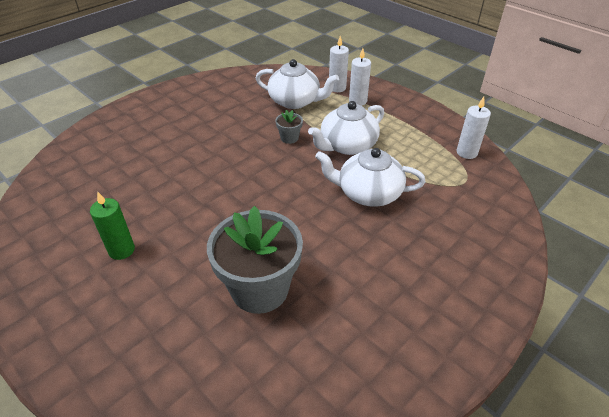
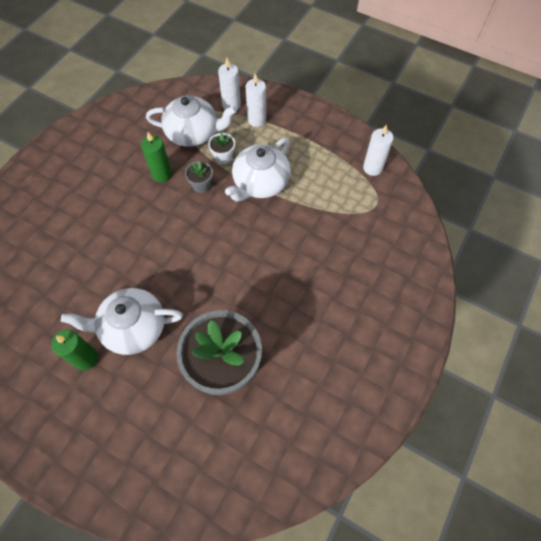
camera: 15 degrees left, 20 degrees up
white teapot [315,148,426,207] -> white teapot moved to [61,288,183,355]
none -> green candle [141,132,172,182]
none -> white flower pot [208,132,235,164]

